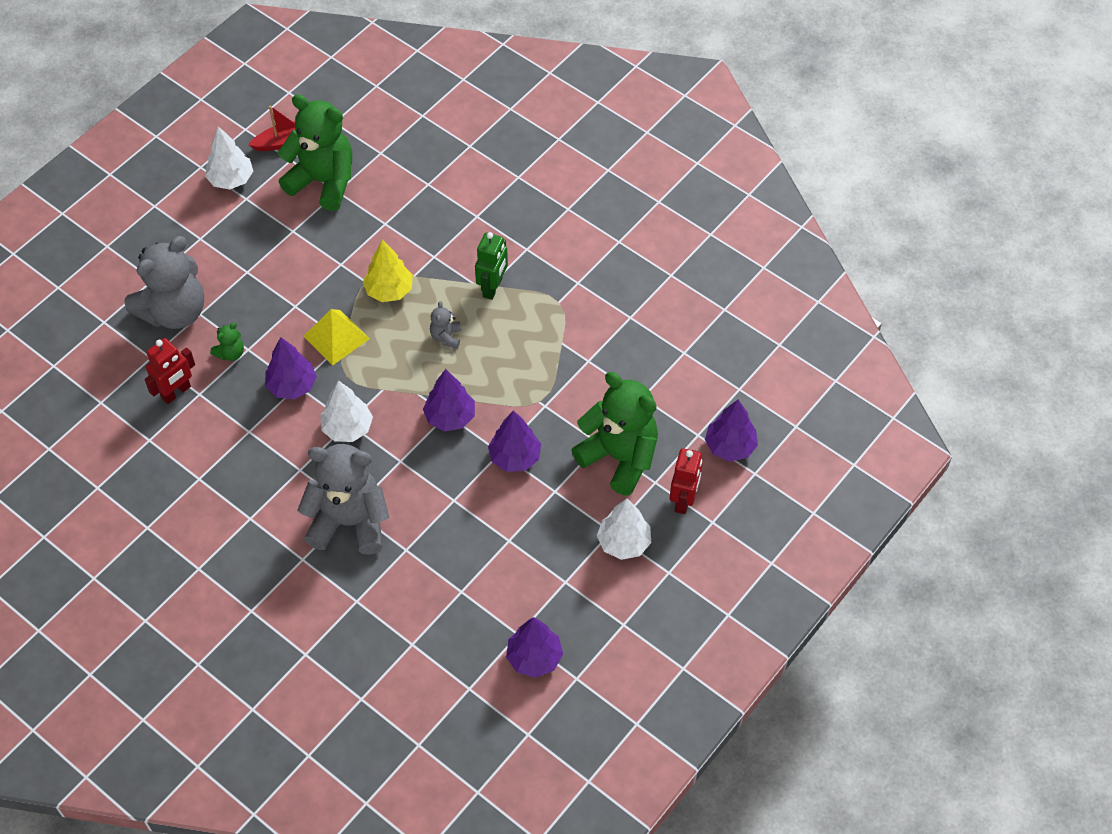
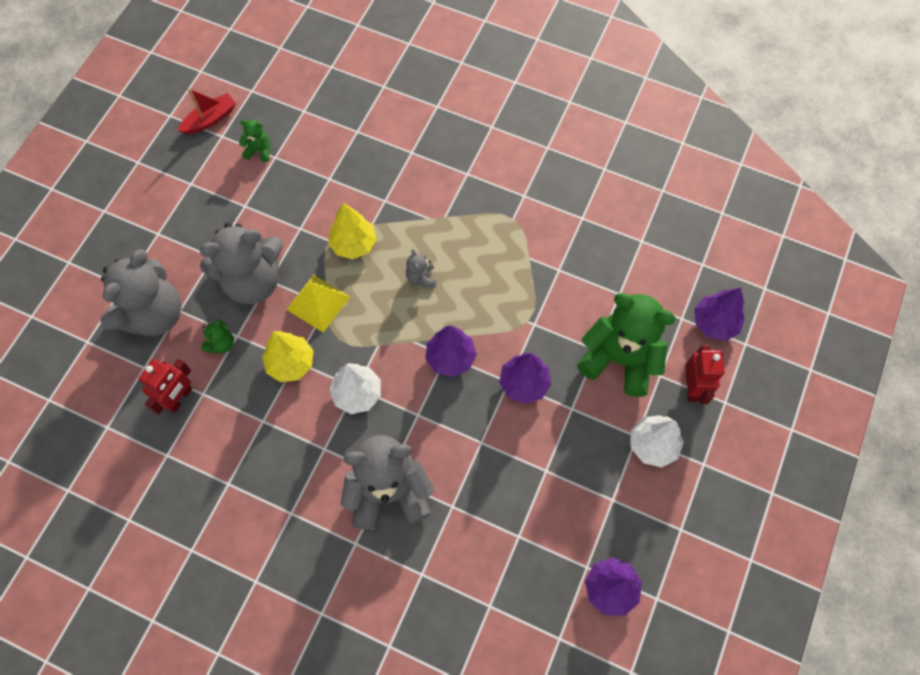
camera: 15 degrees left, 10 degrees up
white tree [205,126,253,190] -> none
purple tree [265,337,317,399] -> yellow tree [262,331,314,382]
green teddy bear [278,95,352,211] -> green teddy bear [239,120,271,162], size x0.42
green robot [475,232,508,300] -> none
none -> grey teddy bear [200,223,283,304]

